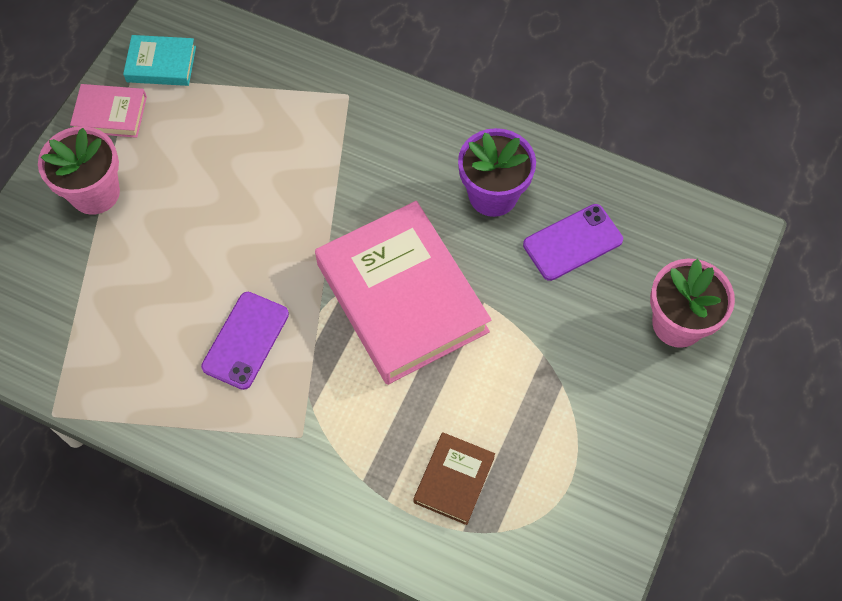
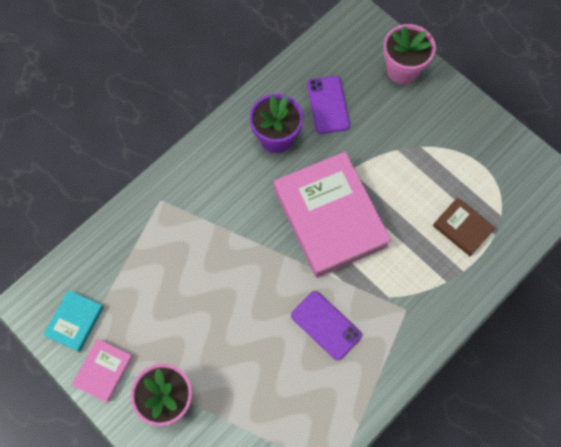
camera: 70 degrees left, 5 degrees up
pink book [315,201,491,385] -> pink book turned 75 degrees clockwise [274,152,391,278]

